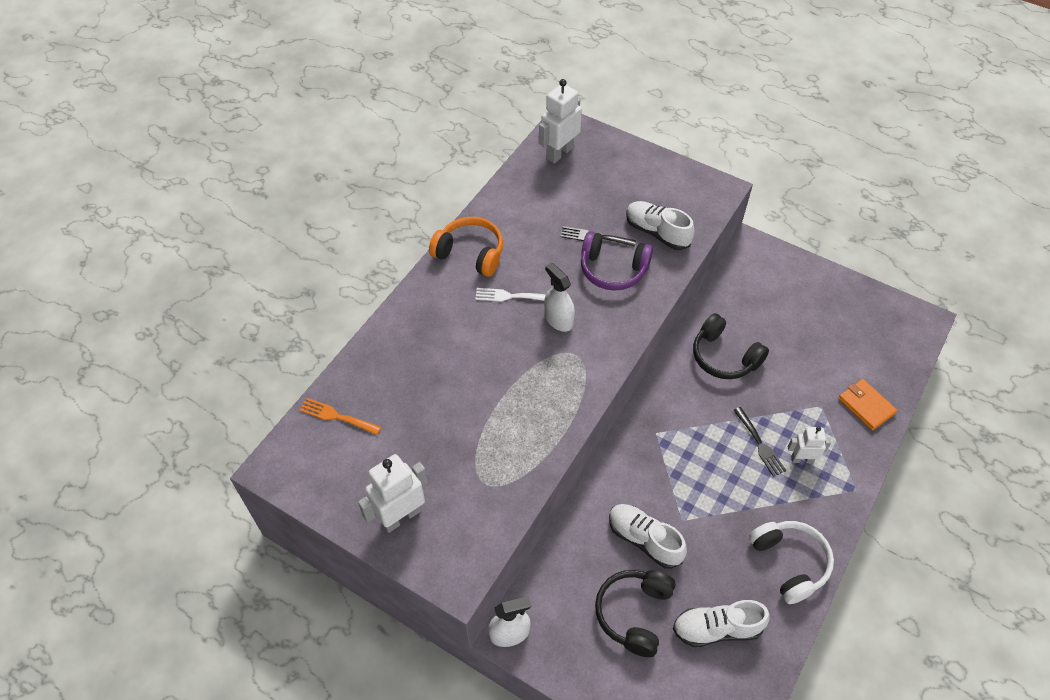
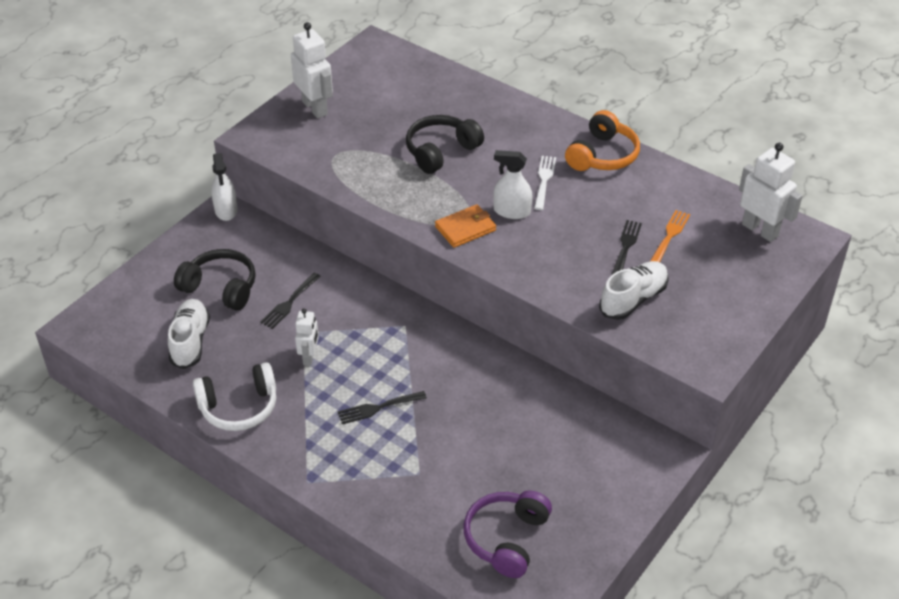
camera: 95 degrees right, 10 degrees down
orange fork [300,398,381,435] -> orange fork moved to [650,210,690,262]
white spray bottle [544,263,575,332] -> white spray bottle turned 135 degrees counterclockwise [493,150,532,219]
purple headphones [581,231,653,291] -> purple headphones moved to [464,490,552,578]
white shoe [609,504,687,569] -> black fork [260,273,321,329]
black headphones [693,313,769,379] -> black headphones moved to [406,115,484,174]
white robot [788,426,831,463] -> white robot moved to [295,308,319,366]
orange wallet [838,379,897,431] -> orange wallet moved to [435,204,496,248]

